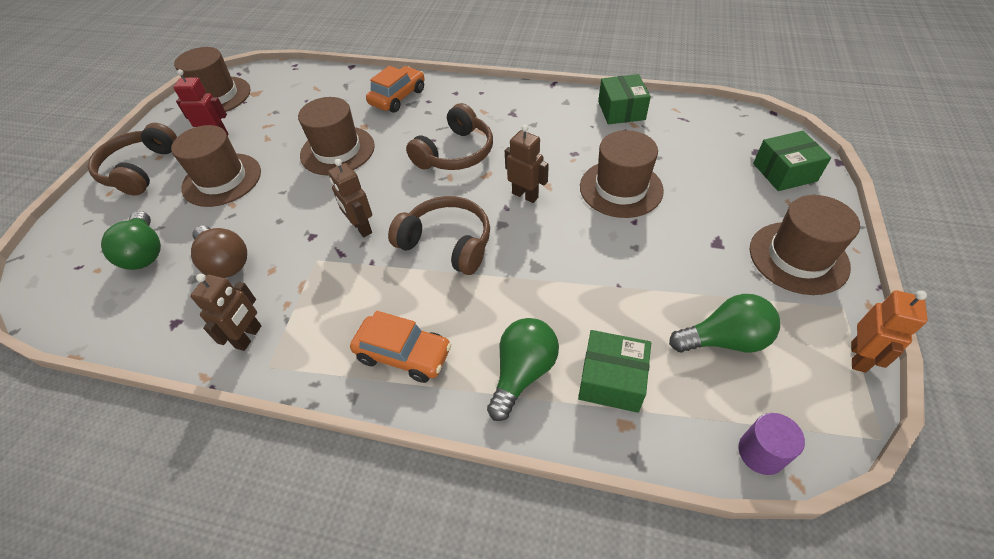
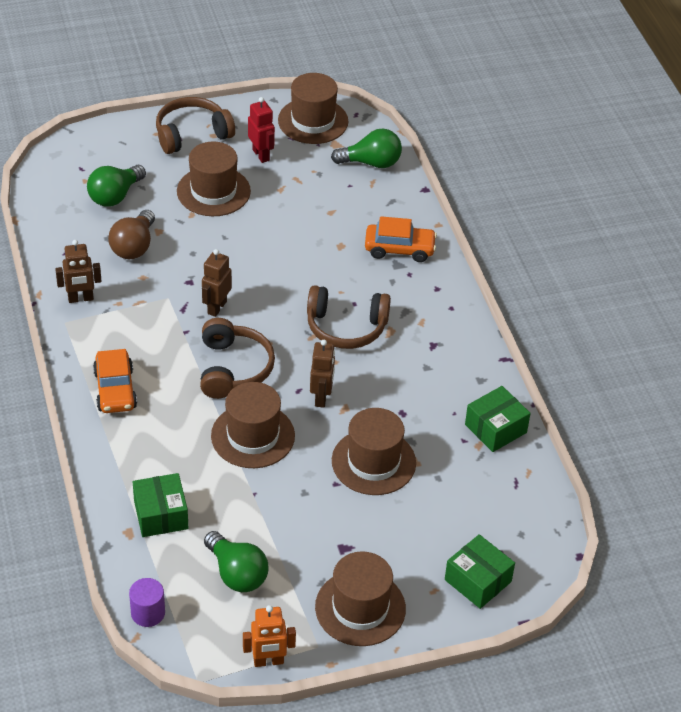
camera: 55 degrees right, 5 degrees down
brown hat [298,97,375,176] -> brown hat moved to [211,382,295,468]
green light bulb [487,318,559,421] -> green light bulb moved to [331,129,402,168]

